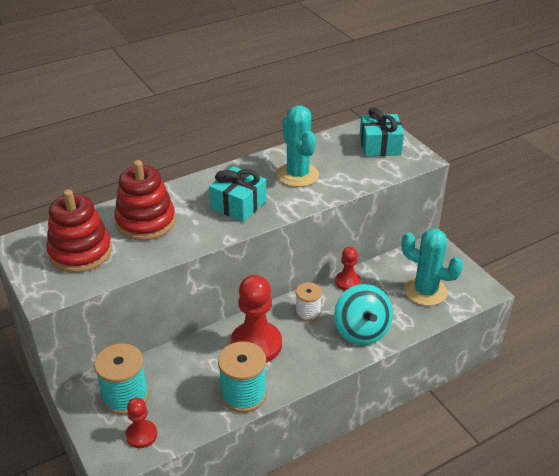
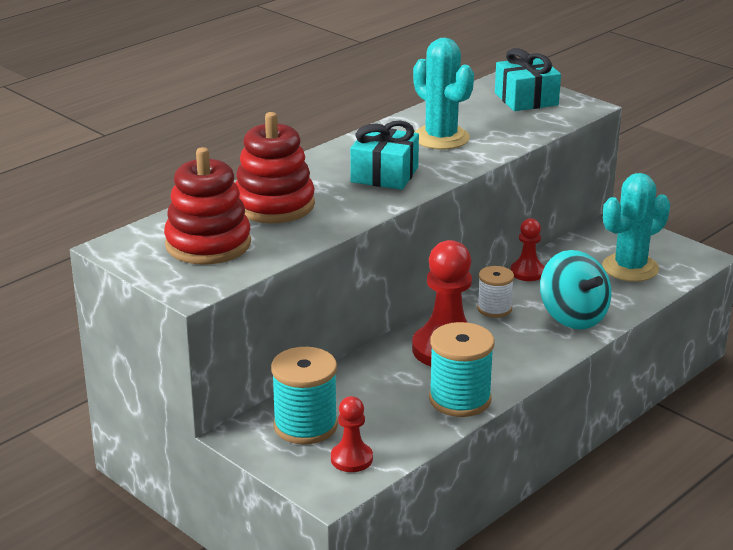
camera: 15 degrees left, 10 degrees down
turquoise cactus [401,229,463,306] -> turquoise cactus turned 45 degrees counterclockwise [602,173,670,282]

